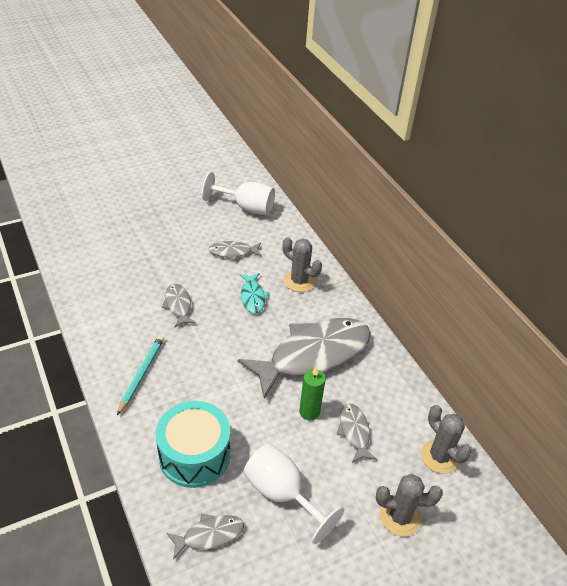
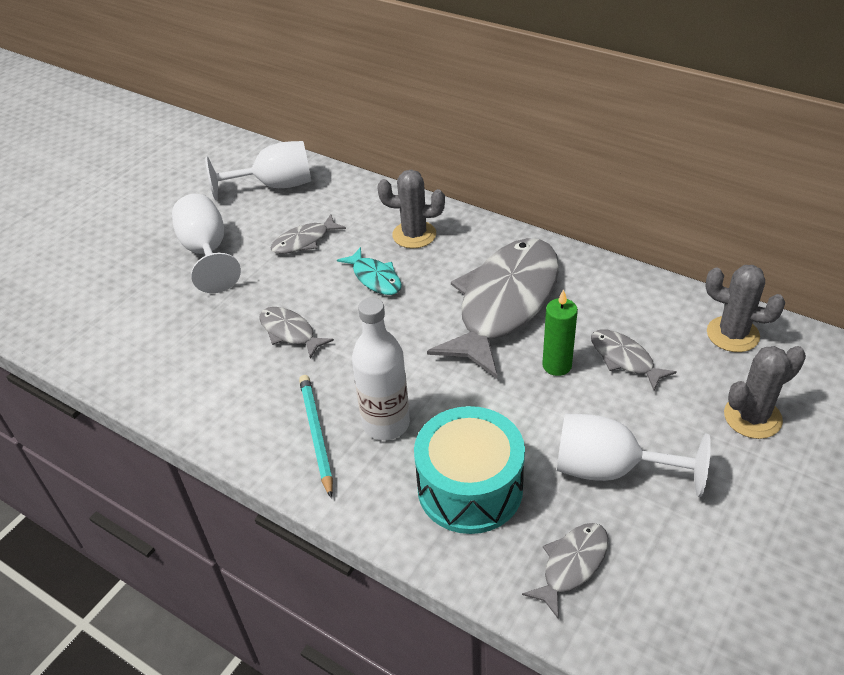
camera: 25 degrees left, 0 degrees up
none -> white goblet [172,194,241,293]
none -> white bottle [352,297,410,440]

